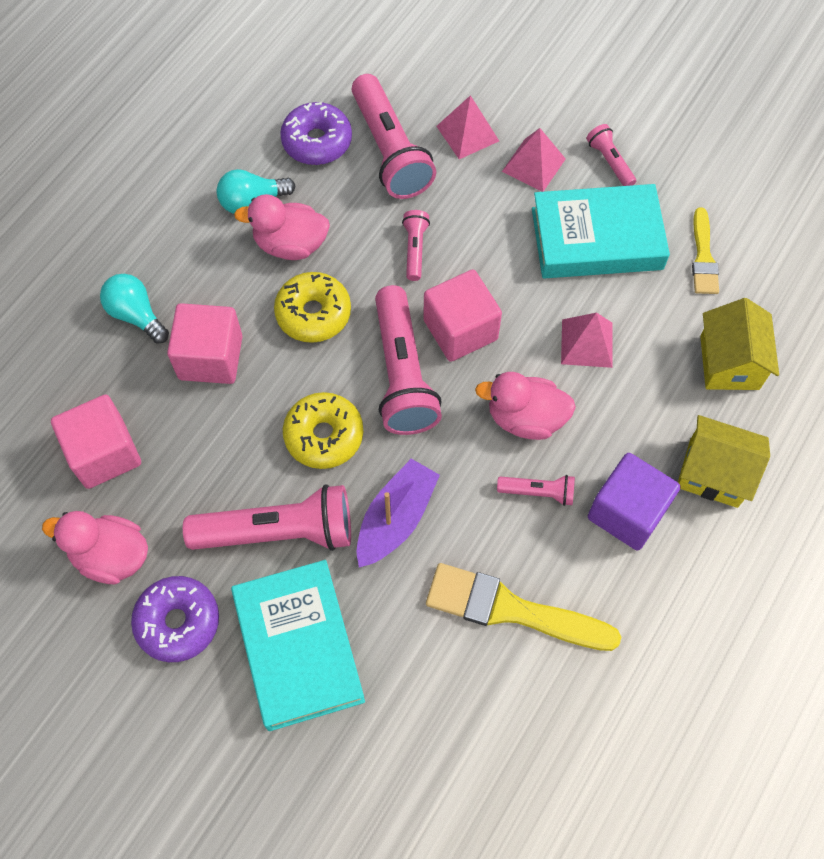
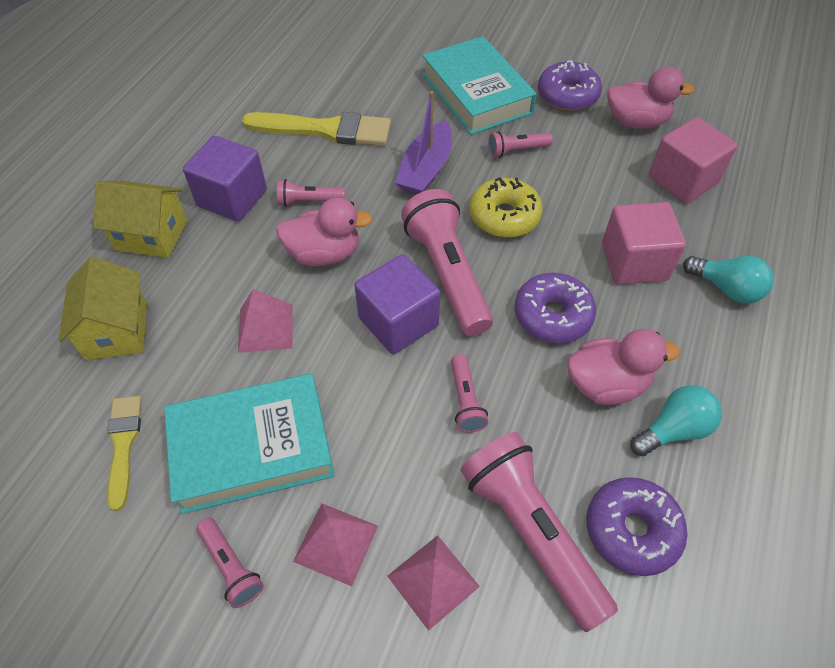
camera: 170 degrees right, 10 degrees down
pink flashlight [183,484,351,551] -> pink flashlight [488,131,553,158], size x0.48
yellow donut [274,272,351,343] -> purple donut [515,273,596,343]
pink cube [423,270,502,362] -> purple cube [354,254,440,354]

